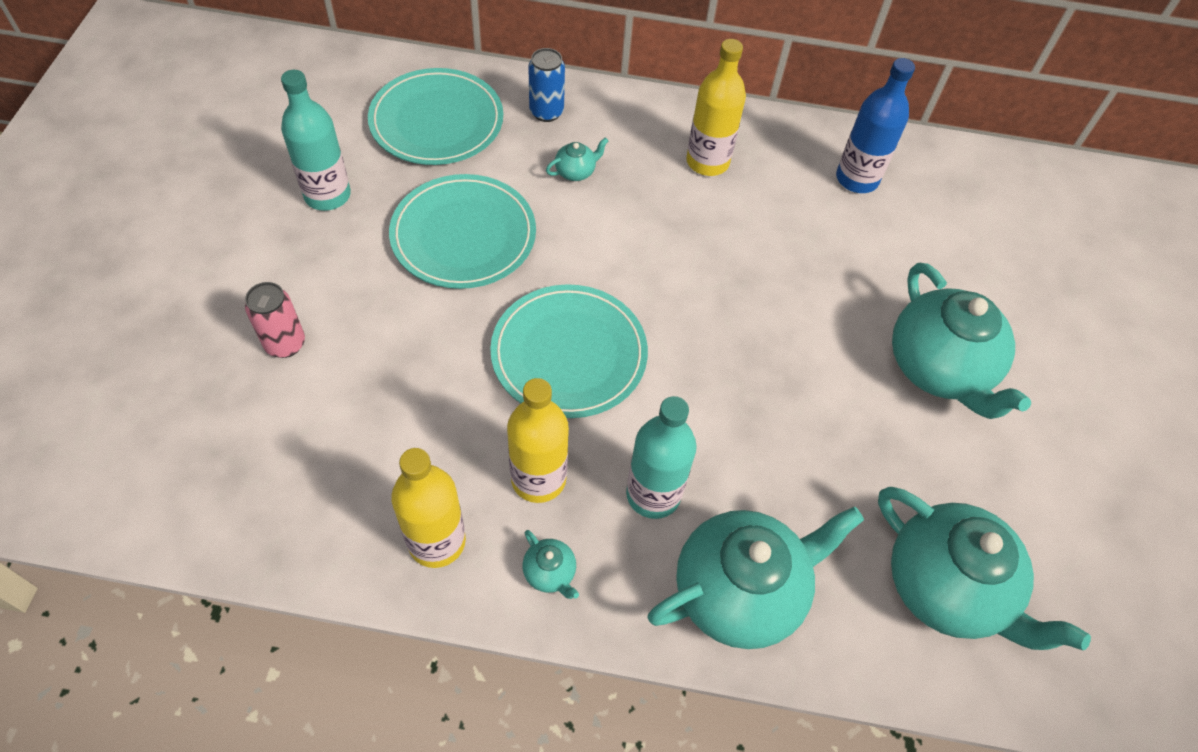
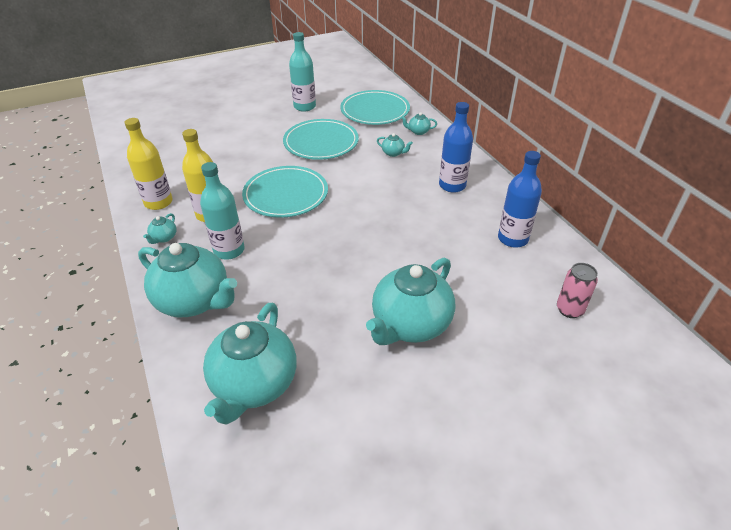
camera: 60 degrees right, 15 degrees down
pink can [245,282,305,358] -> pink can moved to [557,263,598,318]
blue can [528,48,565,122] -> turquoise teapot [401,112,437,135]
yellow bottle [686,39,746,176] -> blue bottle [439,102,473,193]

